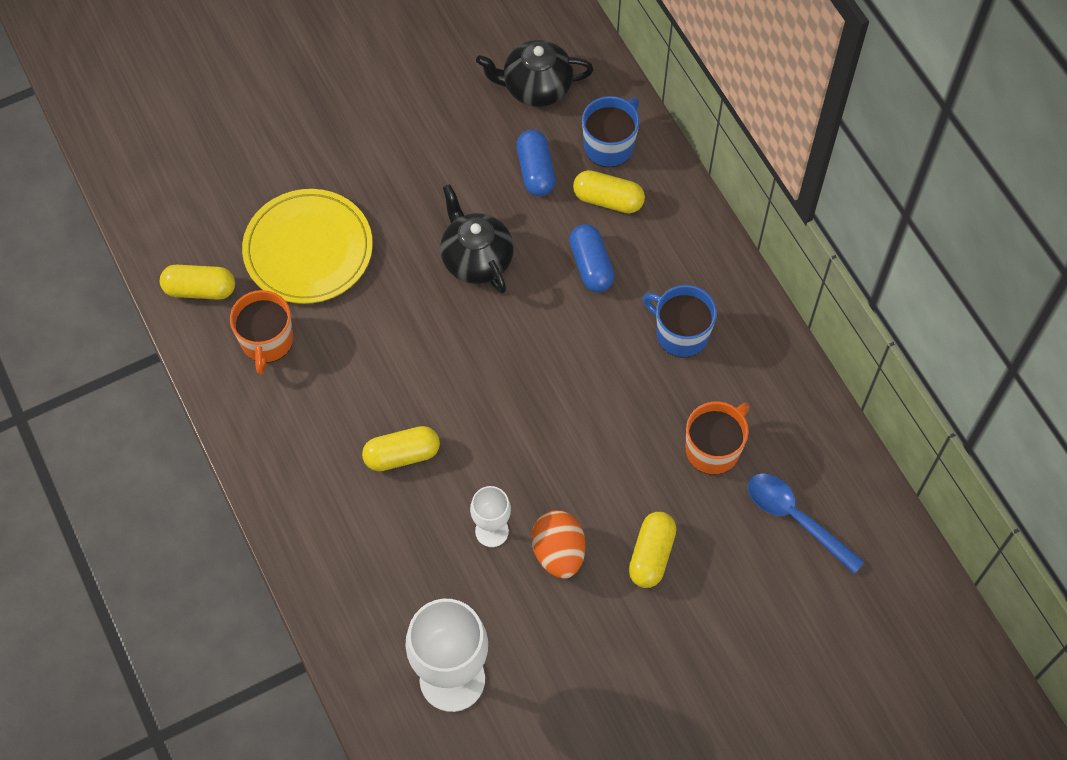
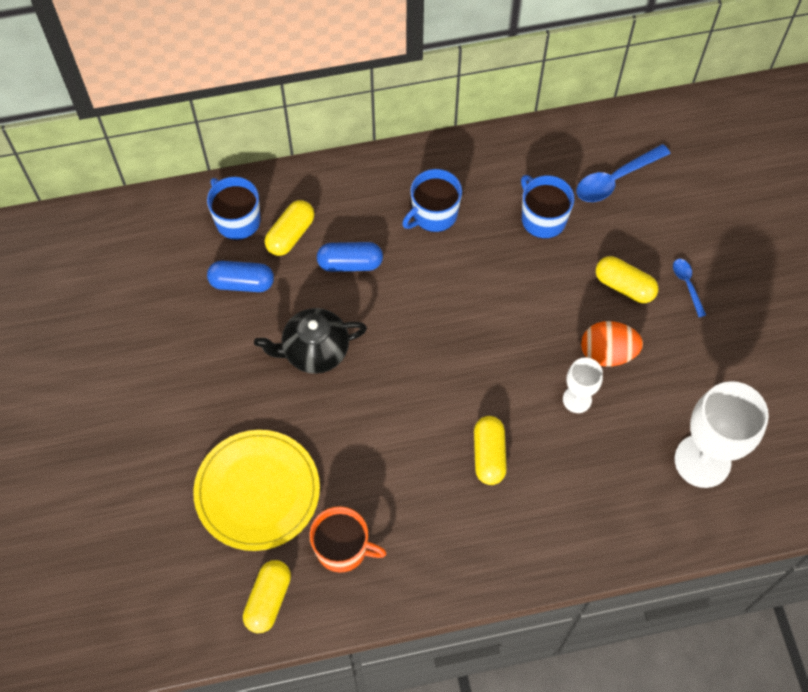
camera: 75 degrees left, 0 degrees up
black teapot [476,40,594,107] -> none
orange mug [686,401,749,475] -> blue mug [521,175,574,239]
none -> blue spoon [673,259,706,317]

